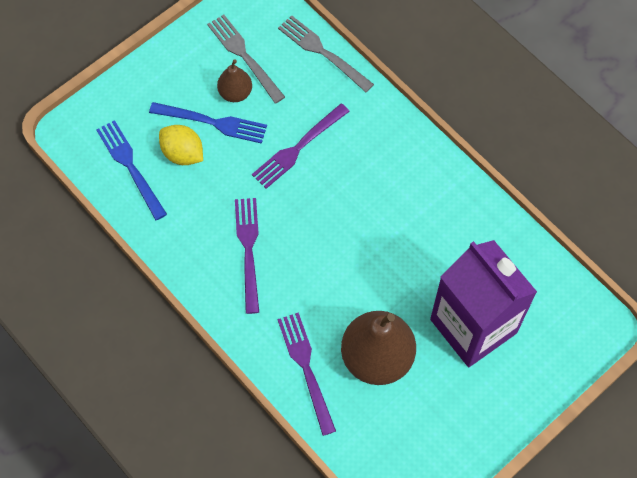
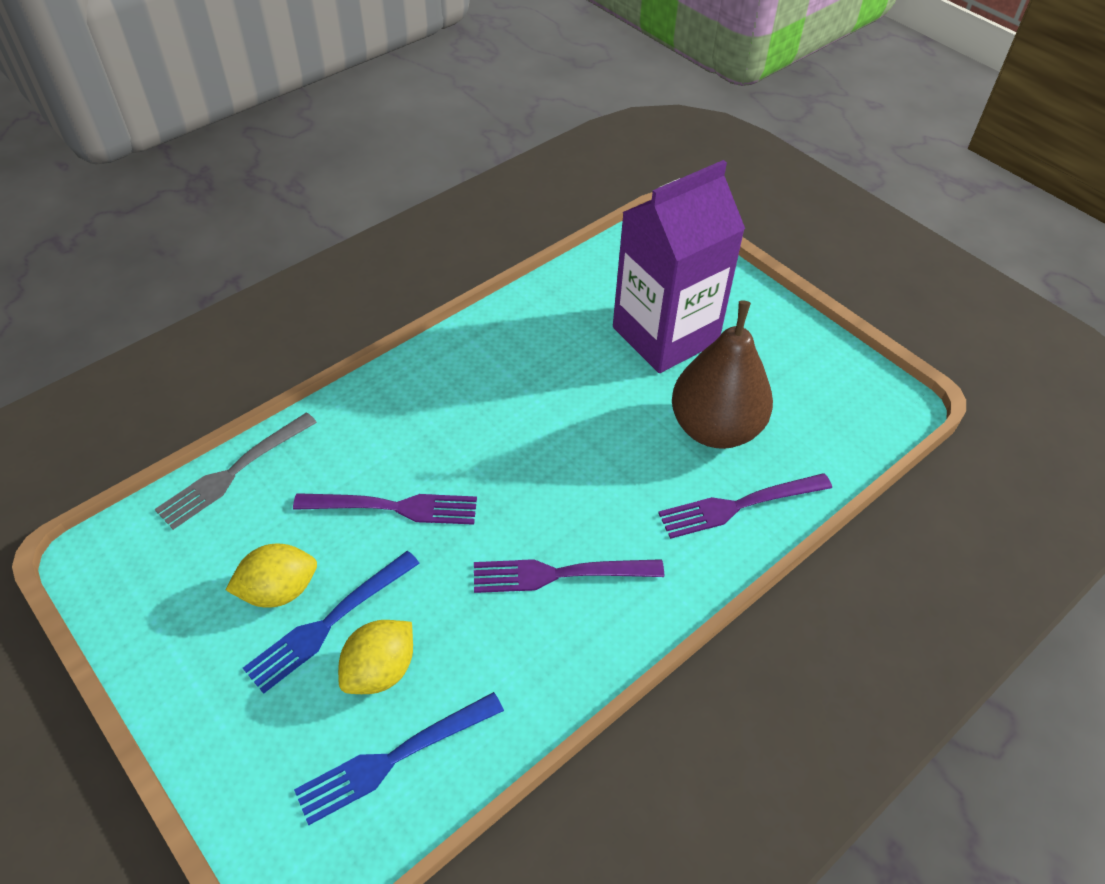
camera: 90 degrees left, 15 degrees down
blue fork [149,102,267,144] -> blue fork turned 150 degrees counterclockwise [243,551,420,694]
grey fork [207,14,285,103] -> none
brown pear [217,59,252,102] -> yellow lemon [226,544,317,608]
purple fork [252,103,350,189] -> purple fork turned 45 degrees counterclockwise [293,493,477,525]

